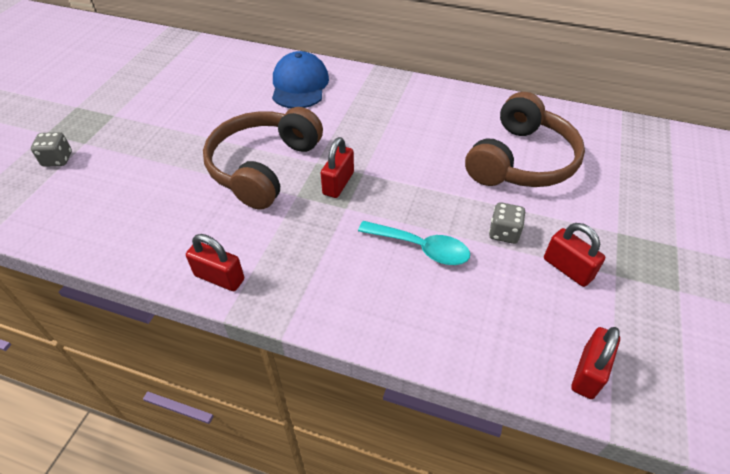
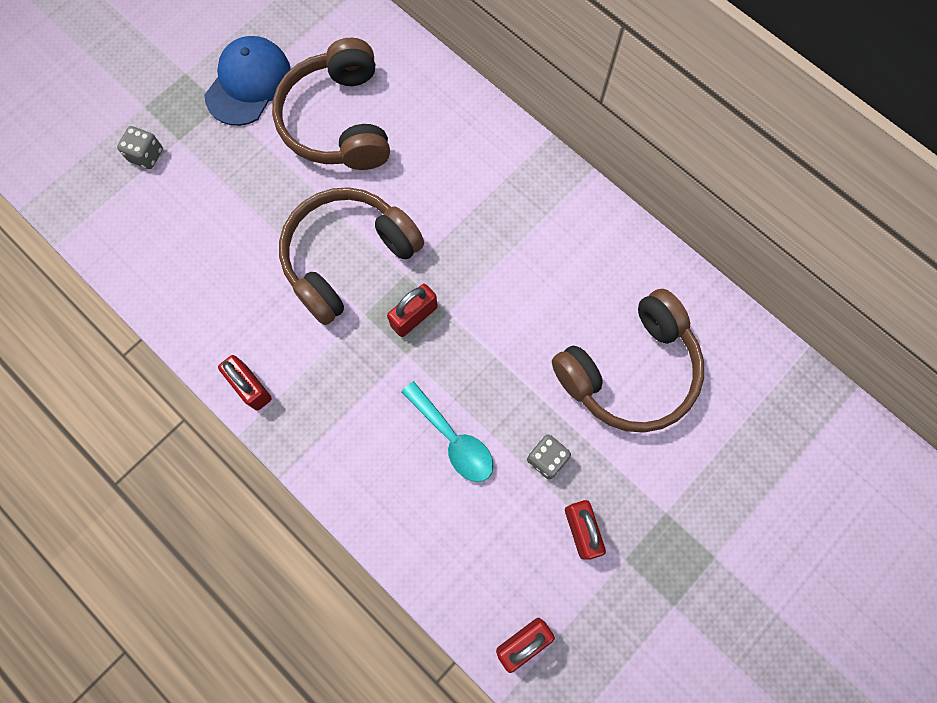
camera: 25 degrees right, 25 degrees up
blue cap [272,51,329,108] -> blue cap moved to [205,36,291,126]
none -> brown headphones [272,38,390,170]

